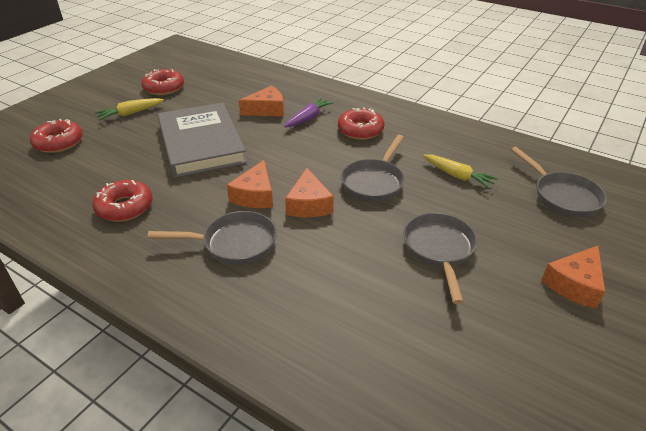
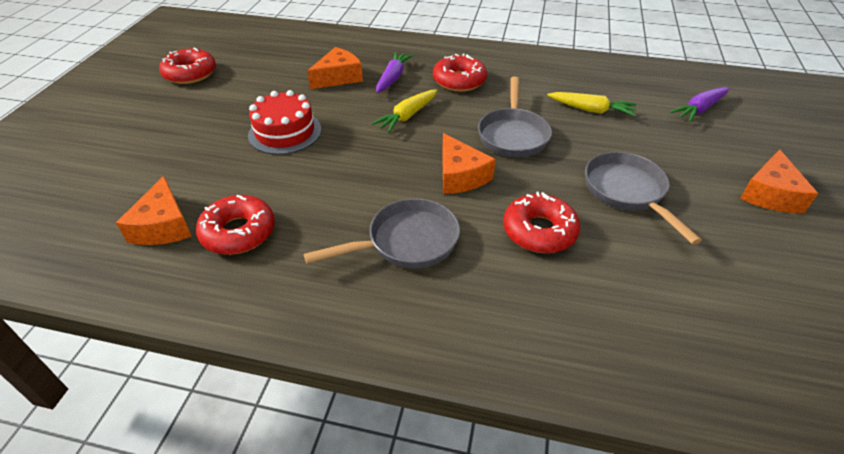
camera: 20 degrees left, 5 degrees up
red donut [30,119,83,153] -> red donut moved to [503,192,580,253]
yellow carrot [95,98,164,120] -> yellow carrot moved to [372,89,438,133]
grey book [158,102,247,178] -> red cake [248,90,321,155]
orange cheese [227,160,273,208] -> orange cheese moved to [116,176,192,245]
grey pan [511,147,607,217] -> purple carrot [670,87,729,122]

